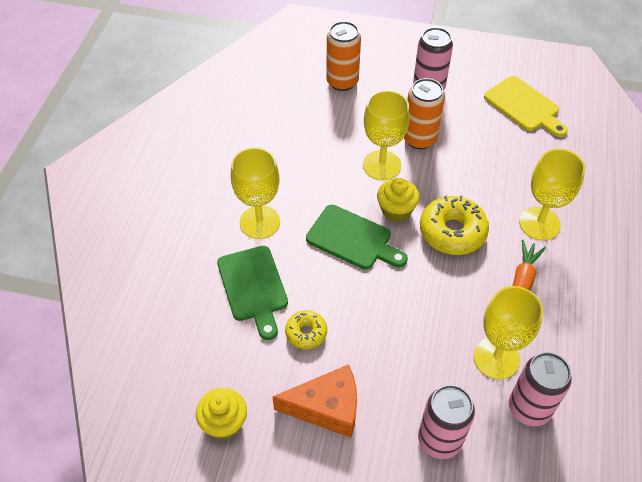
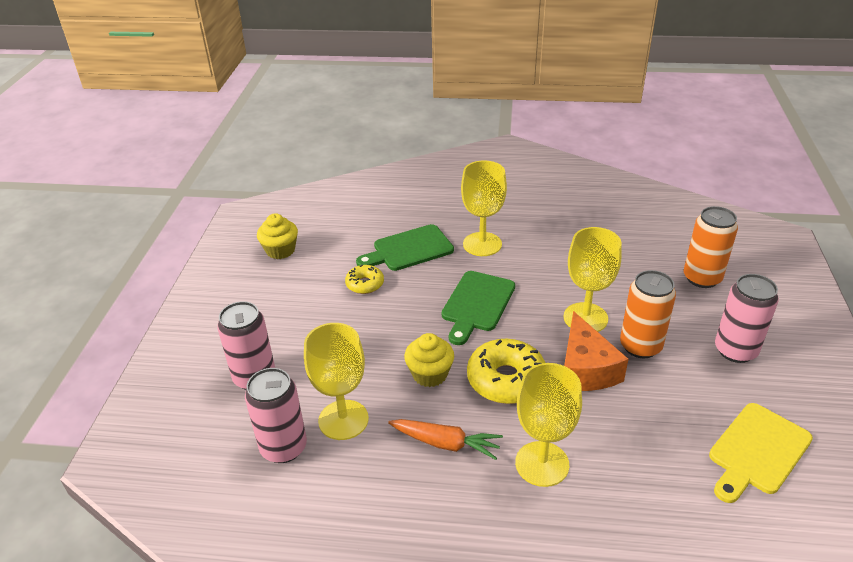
camera: 85 degrees right, 15 degrees down
orange cheese [272,364,357,438] -> orange cheese moved to [564,311,629,391]
yellow cupcake [377,178,419,222] -> yellow cupcake moved to [404,333,454,387]

